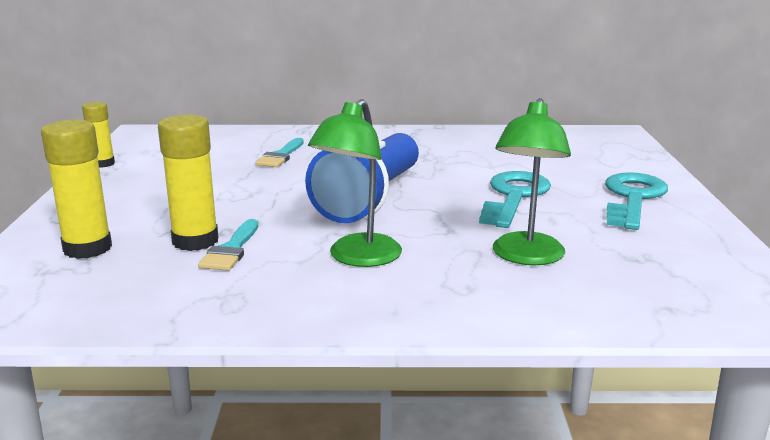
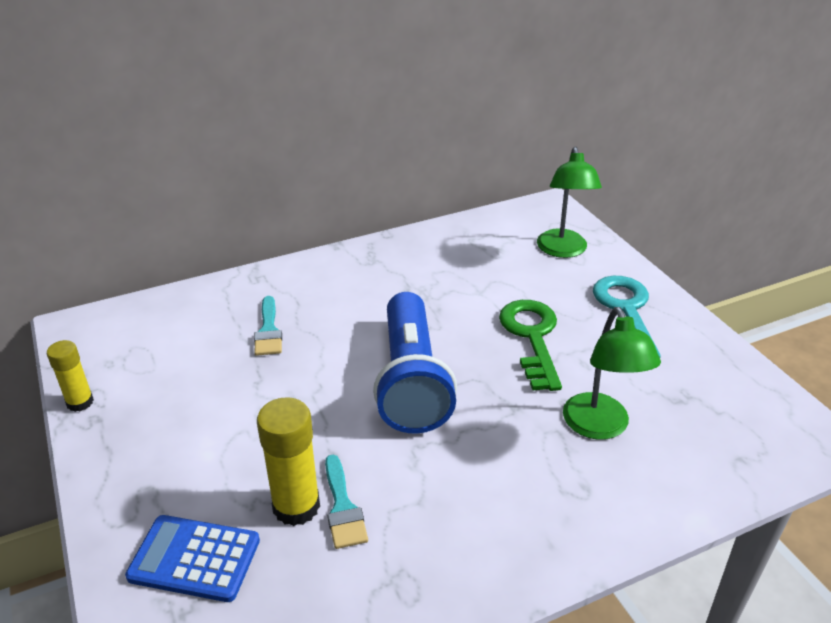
camera: 25 degrees left, 15 degrees up
yellow glue stick [41,119,112,259] -> blue calculator [125,515,260,602]
green lamp [308,99,402,267] -> green lamp moved to [537,146,602,258]
turquoise key [479,171,551,228] -> green key [499,300,562,391]

